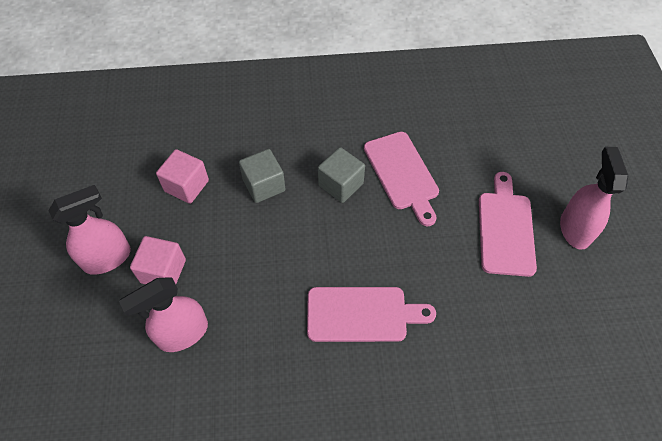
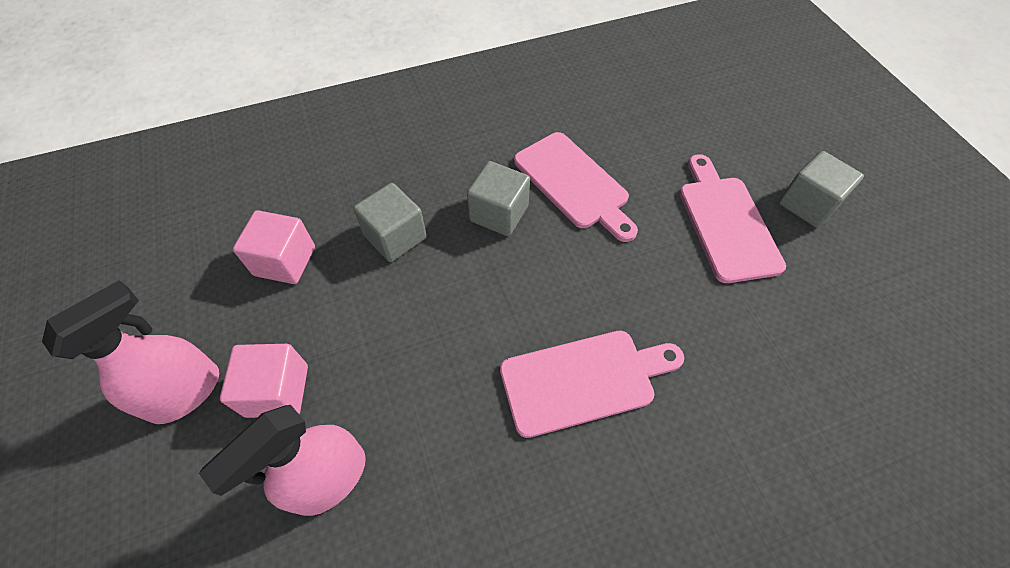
camera: 15 degrees left, 0 degrees up
pink spray bottle [560,147,628,250] -> grey cube [779,151,864,228]

